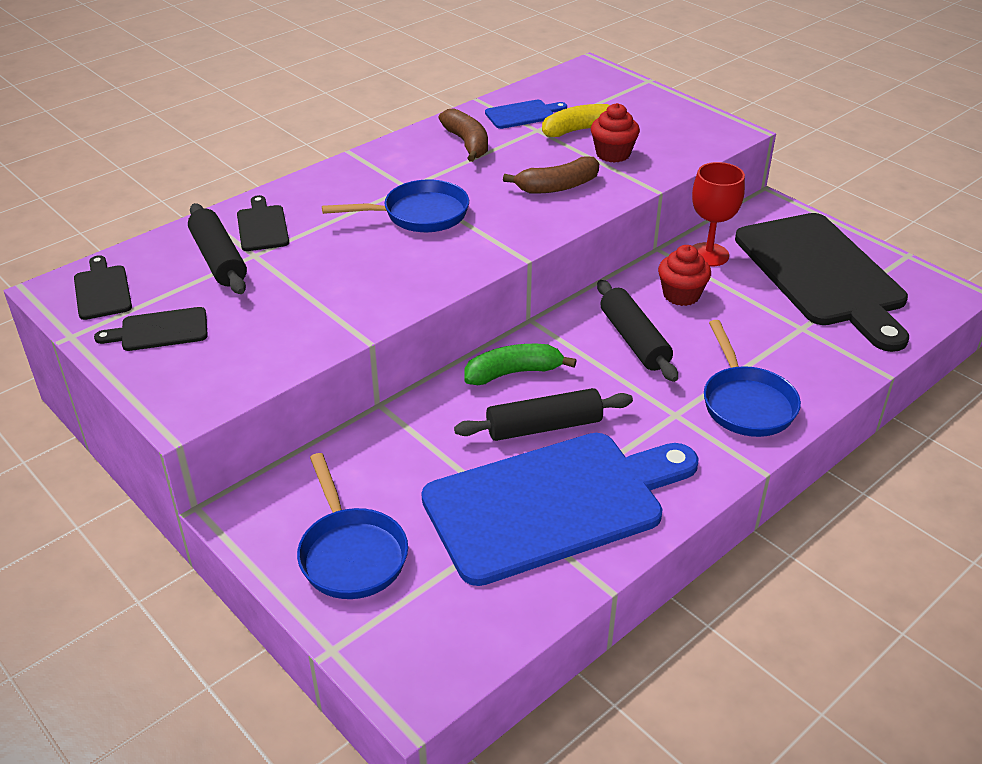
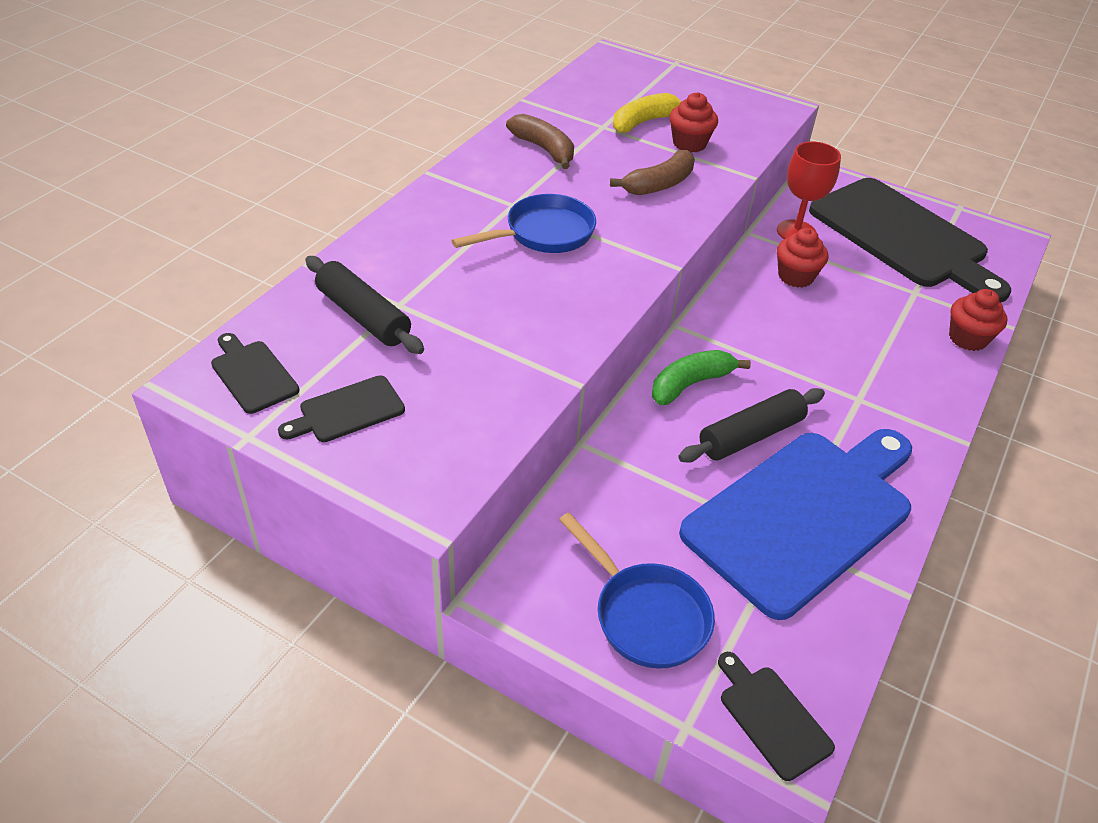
camera: 20 degrees left, 5 degrees up
black cutting board [237,195,289,251] -> black cutting board moved to [718,652,835,781]
blue cutting board [485,100,567,129] -> none
black rolling pin [597,280,678,382] -> none
blue pan [704,320,801,437] -> none
none -> red cupcake [949,289,1008,351]

